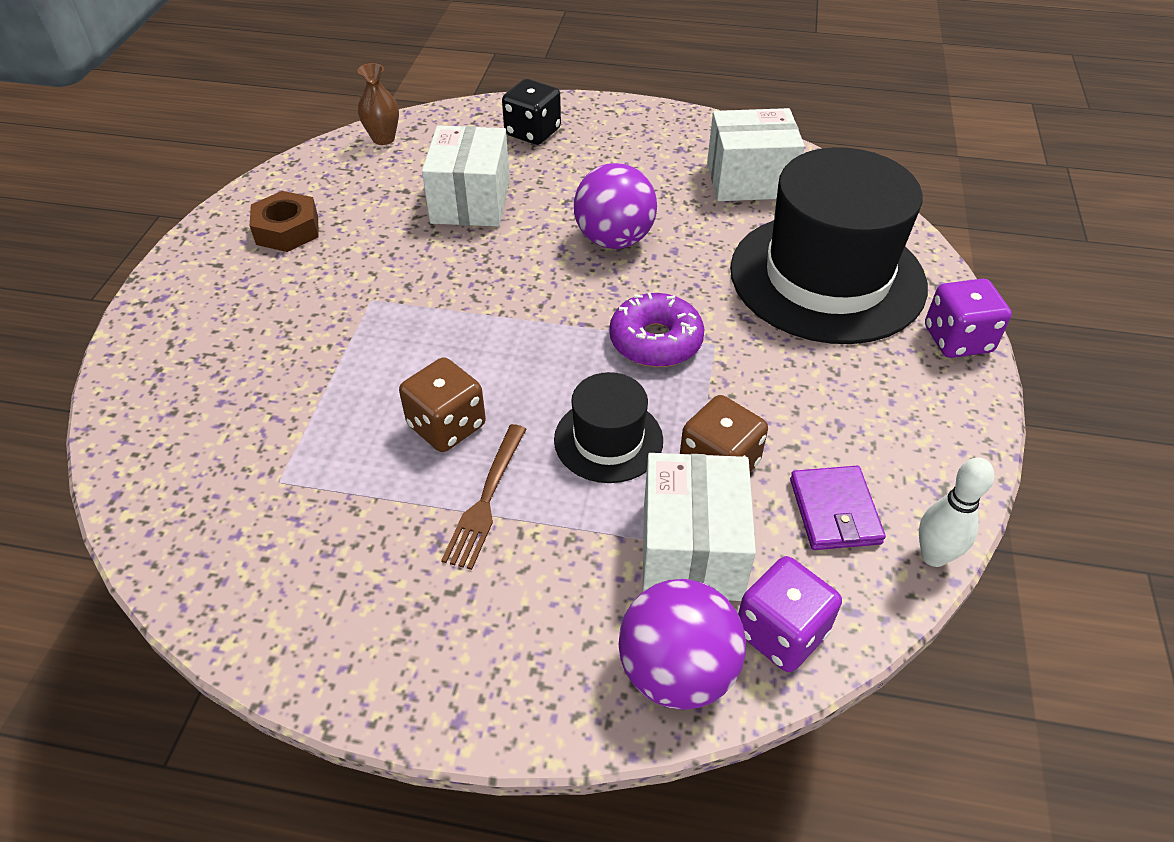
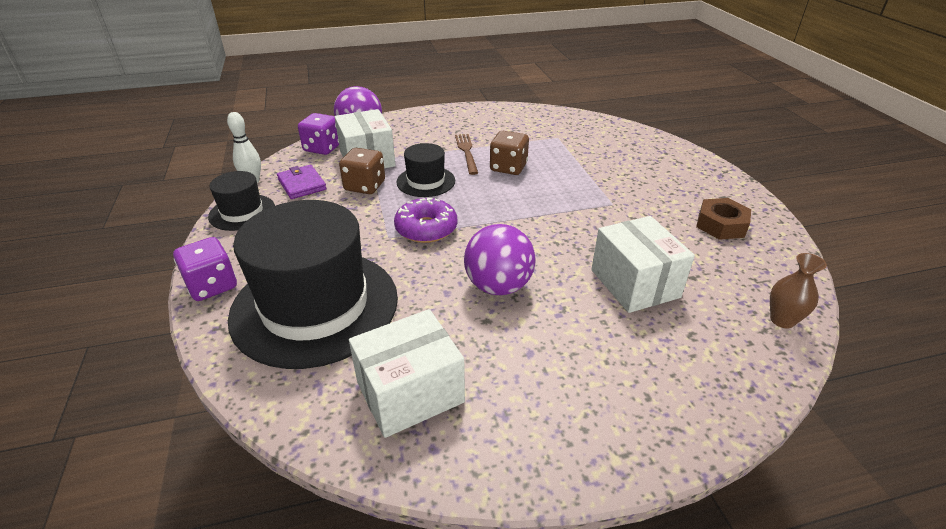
camera: 155 degrees right, 10 degrees down
black dice [502,79,561,145] -> none
none -> black hat [208,171,275,231]

